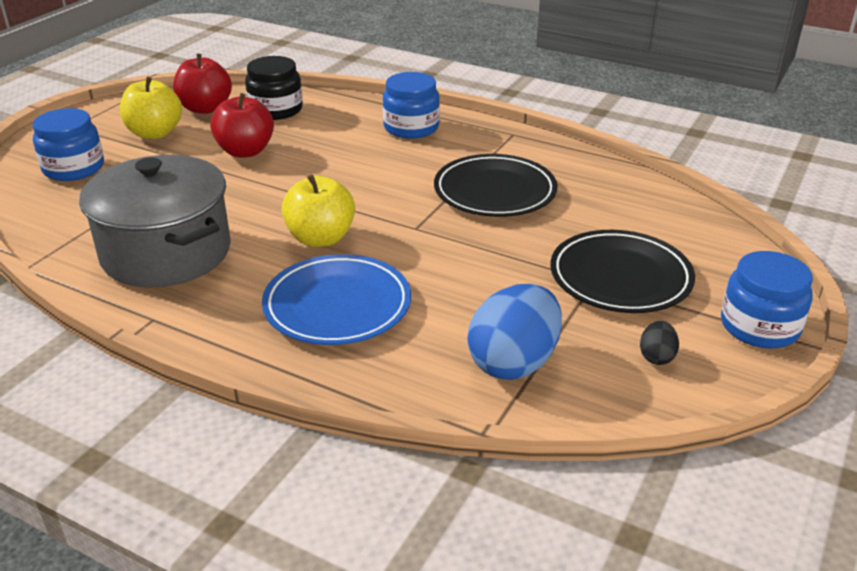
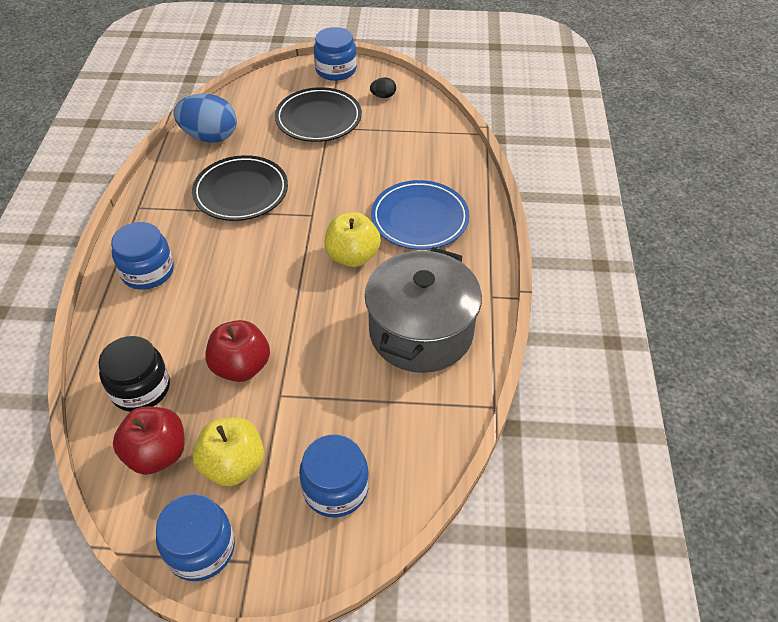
camera: 115 degrees left, 15 degrees up
blue egg [467,284,562,380] -> blue egg moved to [173,94,237,143]
none -> blue jar [156,494,235,581]

